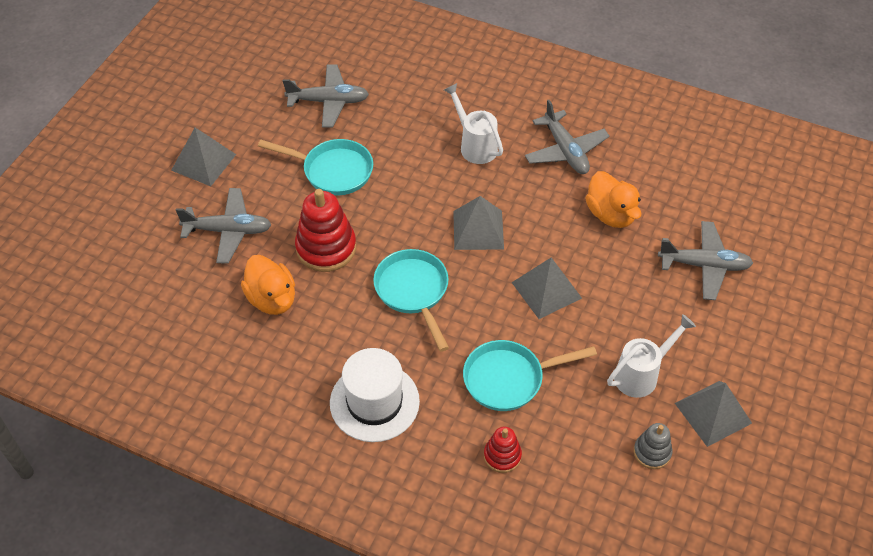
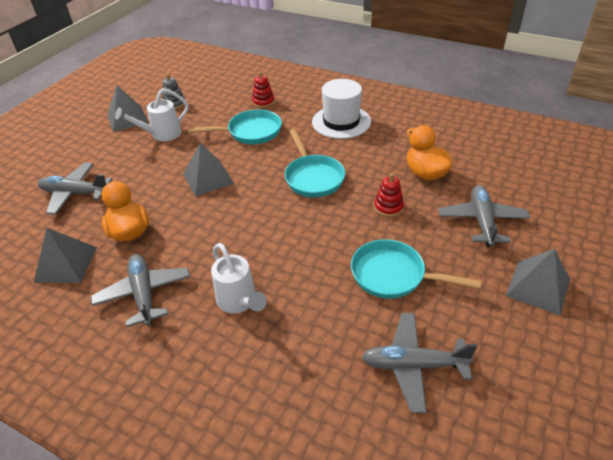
camera: 175 degrees left, 10 degrees down
grey plane [176,188,271,264] -> grey plane turned 90 degrees clockwise [439,185,530,247]
red stacking toy [295,189,356,272] -> red stacking toy [374,173,404,217], size x0.55
grey pyramid [453,196,504,250] -> grey pyramid moved to [34,228,97,283]

